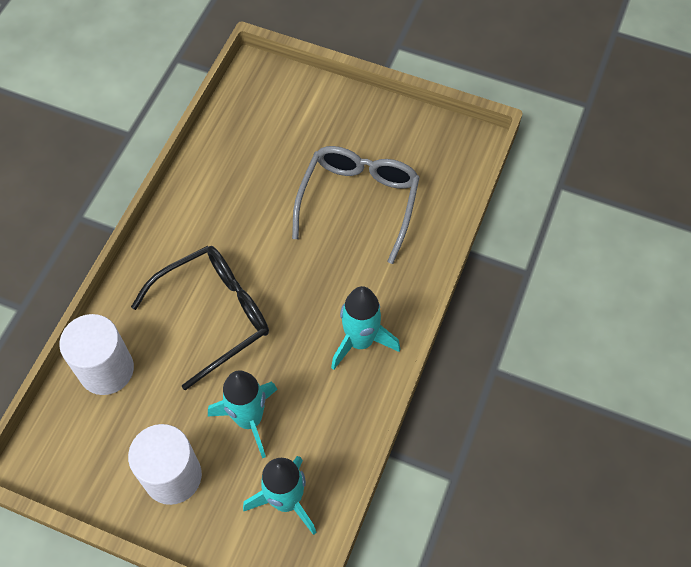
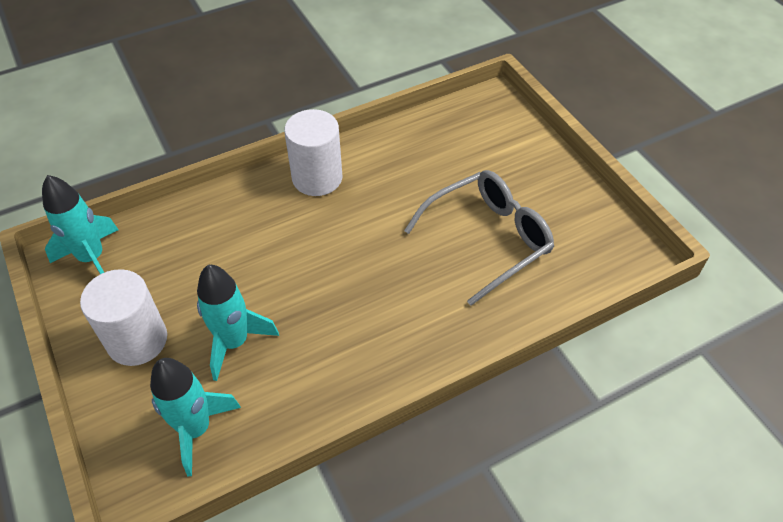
camera: 40 degrees right, 10 degrees down
white cylinder [59,314,134,395] -> white cylinder moved to [284,109,342,196]
black glasses [131,246,269,390] -> none
turquoise rocket [331,286,400,370] -> turquoise rocket moved to [42,175,119,274]

